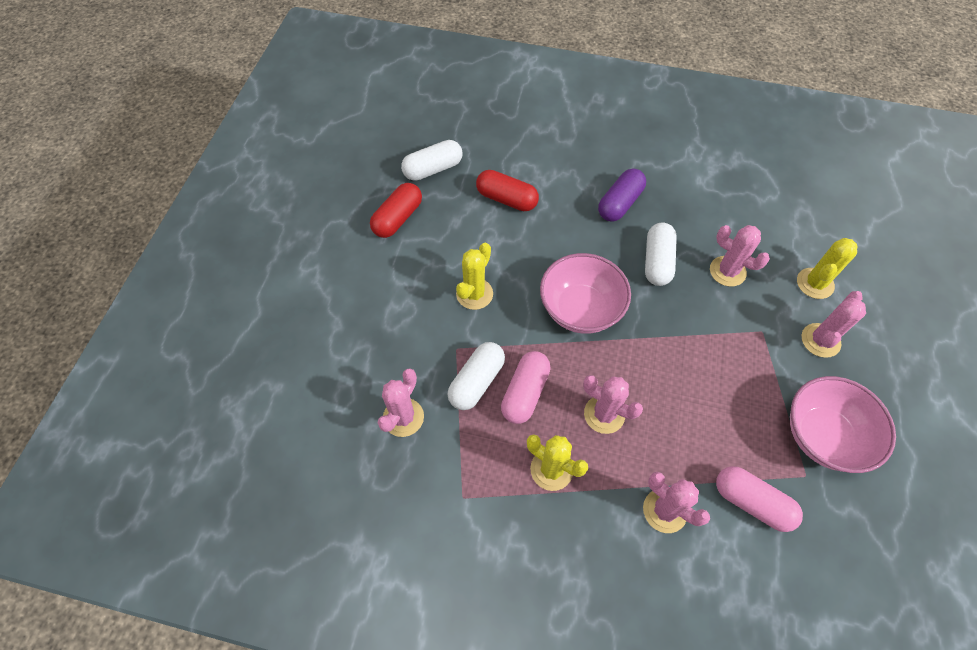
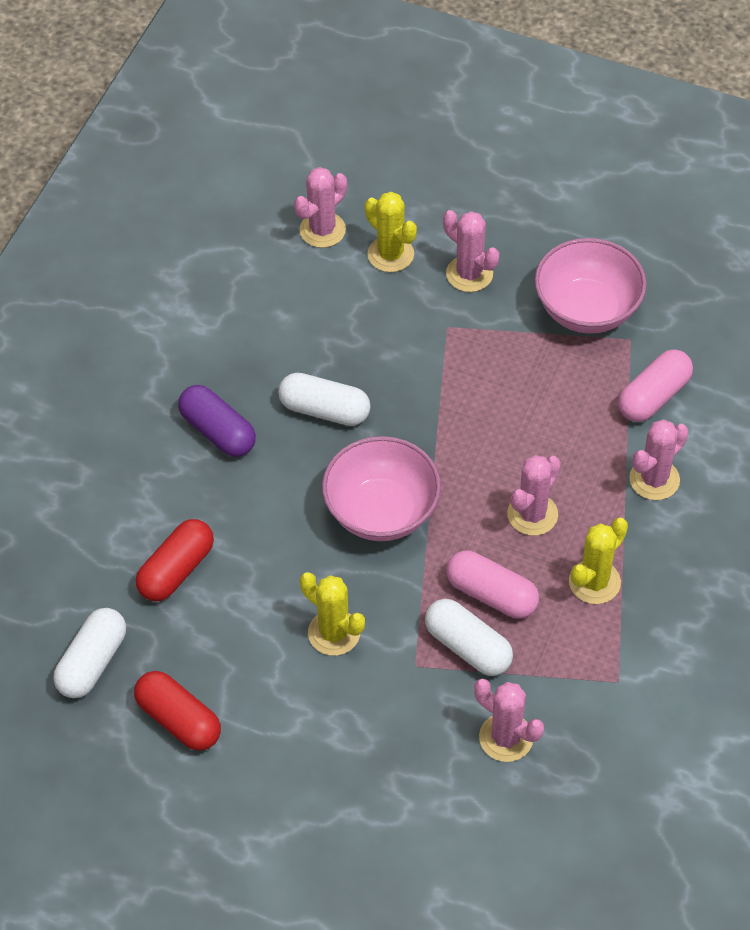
camera: 80 degrees left, 5 degrees down
white capsule [401,140,462,181] -> white capsule turned 45 degrees clockwise [53,608,126,698]
pink cactus [710,225,770,287] -> pink cactus moved to [294,167,347,248]

